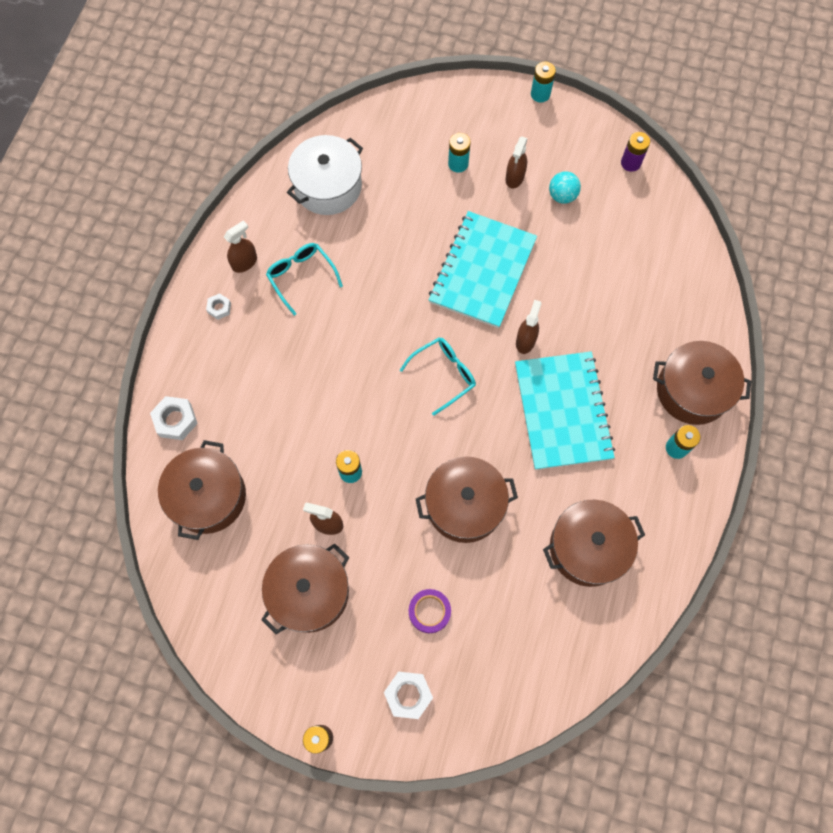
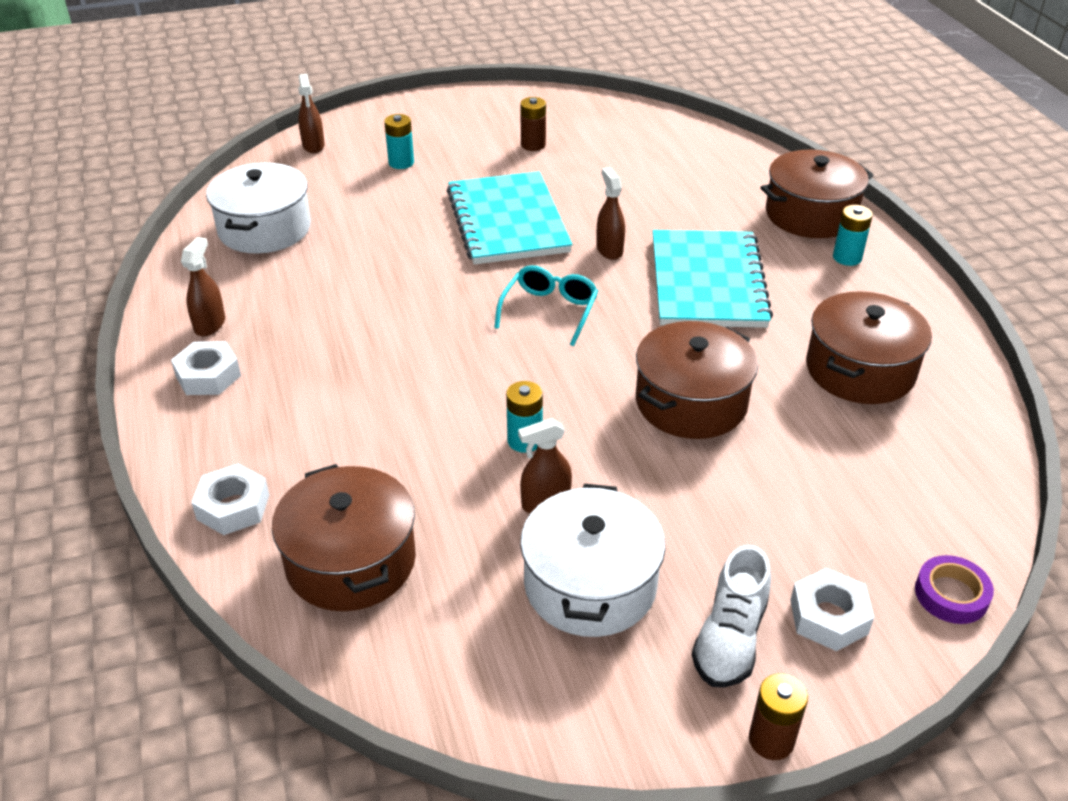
camera: 35 degrees left, 30 degrees down
white nut [206,293,231,320] -> white nut [171,341,241,395], size x1.71
brown pot [261,544,349,634] -> white pot [520,484,665,637]
turquoise glasses [266,243,343,316] -> none
purple tape [409,589,451,633] -> purple tape moved to [915,555,994,624]
brown spray bottle [505,136,528,189] -> brown spray bottle moved to [298,74,325,153]
turquoise notebook [515,352,615,470] -> turquoise notebook turned 45 degrees clockwise [653,230,773,328]
turquoise battery [531,62,556,102] -> none
turquoise ball [549,171,581,204] -> brown battery [520,97,546,151]
purple battery [621,132,650,172] -> none
none -> white shoe [692,545,771,687]

